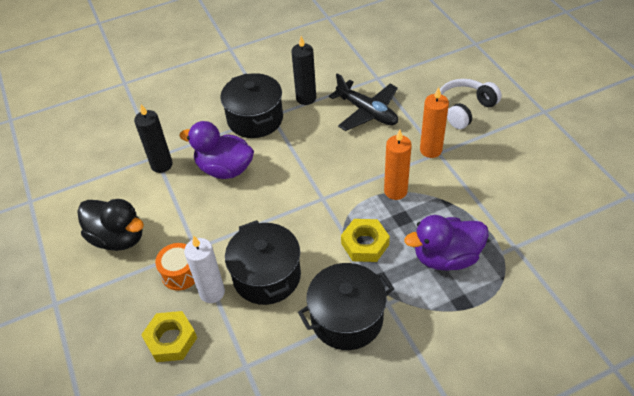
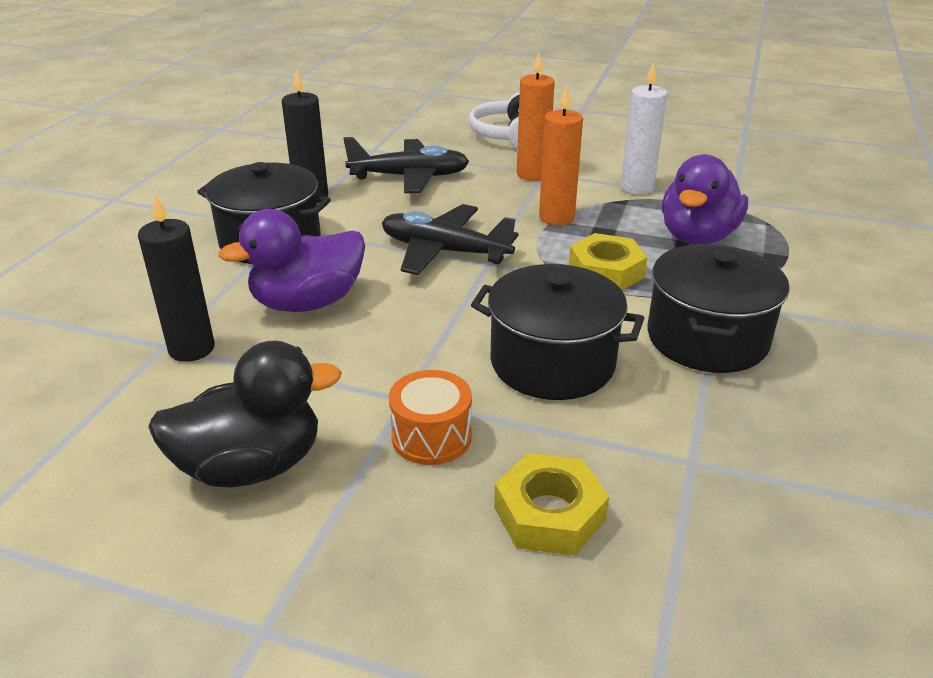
camera: 50 degrees left, 15 degrees down
white candle [184,236,225,303] -> white candle moved to [621,62,668,195]
none -> black plane [382,204,518,275]

